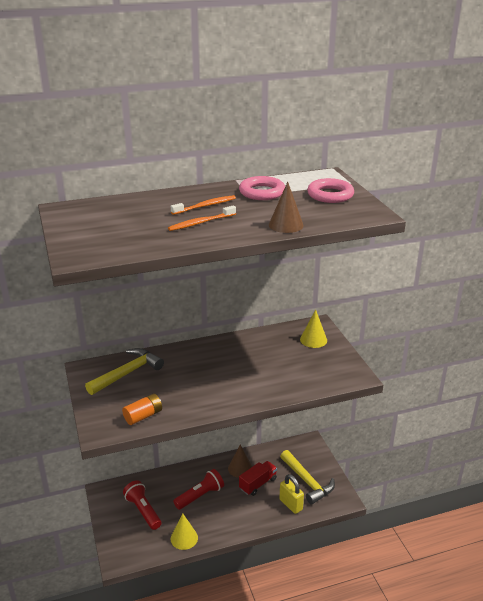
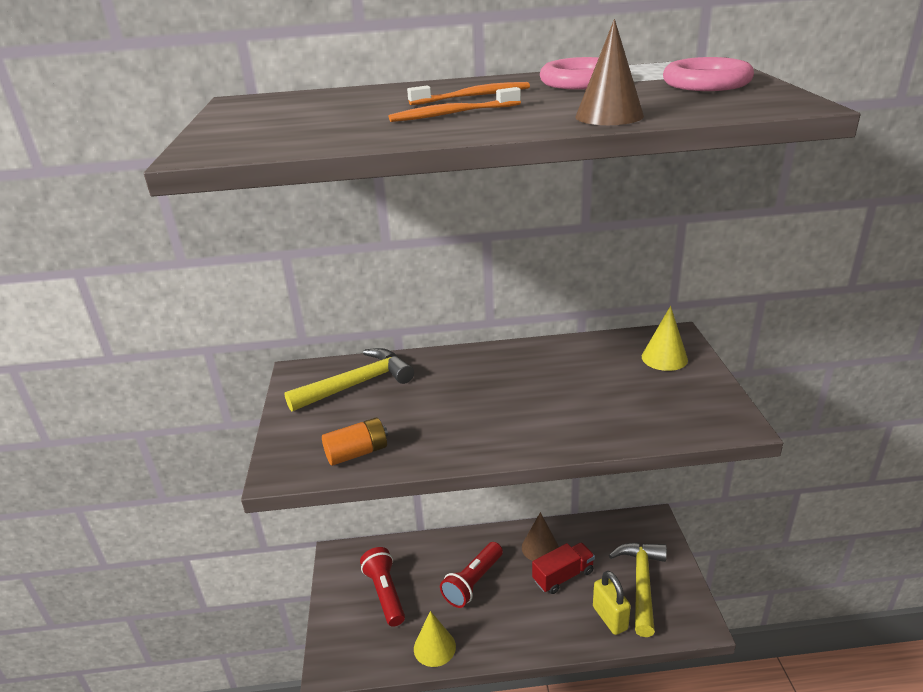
camera: 15 degrees right, 0 degrees up
red flashlight [173,469,224,510] -> red flashlight turned 150 degrees clockwise [440,542,503,608]
yellow hammer [280,450,335,505] -> yellow hammer turned 150 degrees counterclockwise [609,542,667,637]

